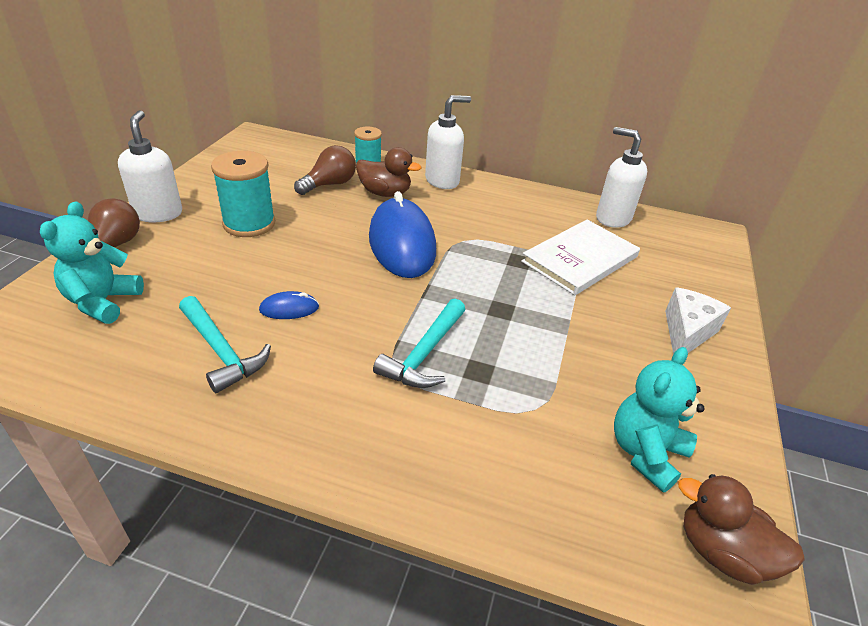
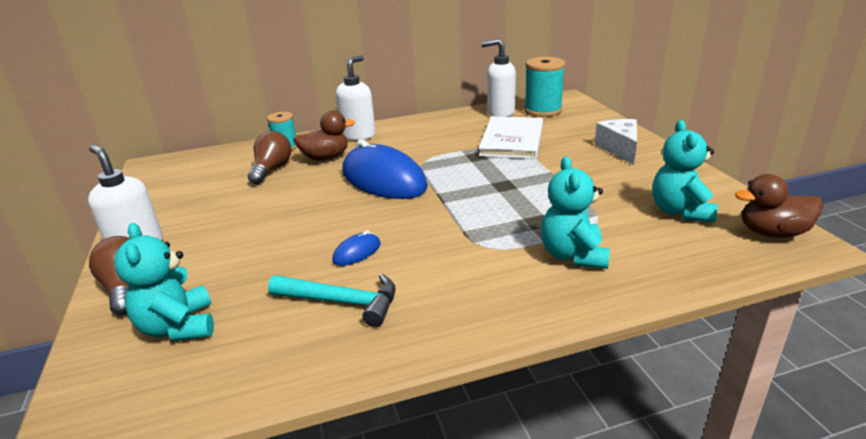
camera: 30 degrees left, 10 degrees down
turquoise spool [211,151,275,237] -> turquoise spool moved to [524,57,565,117]
turquoise hammer [373,299,466,388] -> none
none -> turquoise teddy bear [541,156,610,269]

